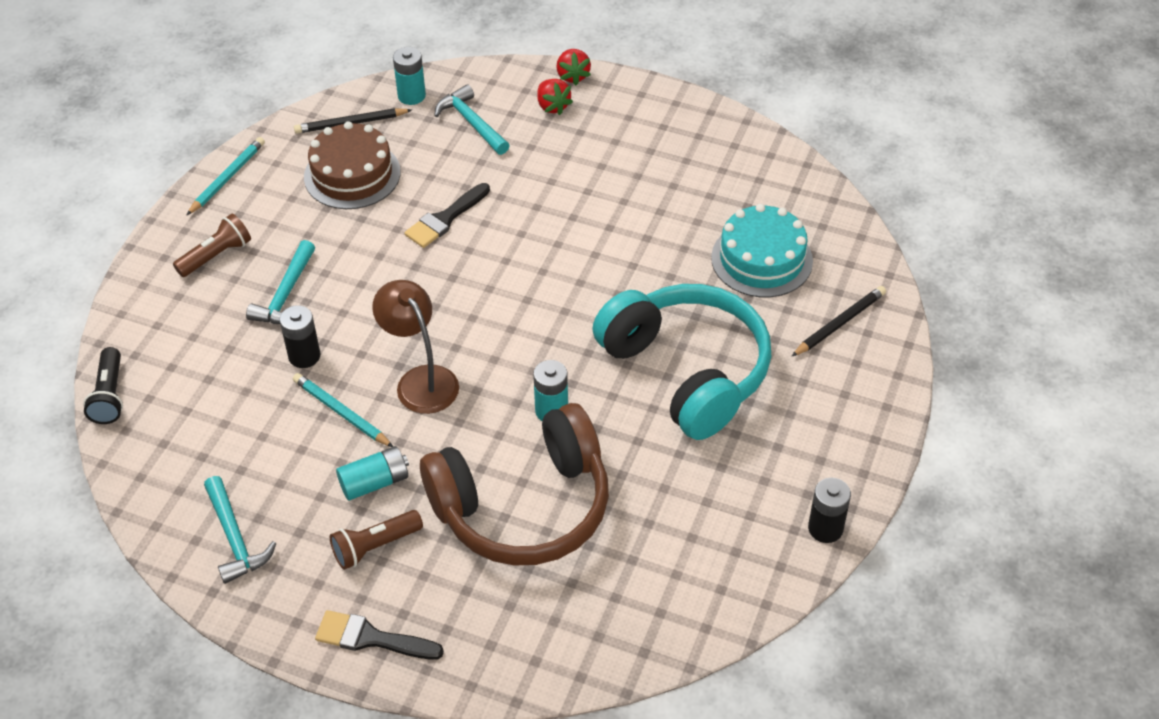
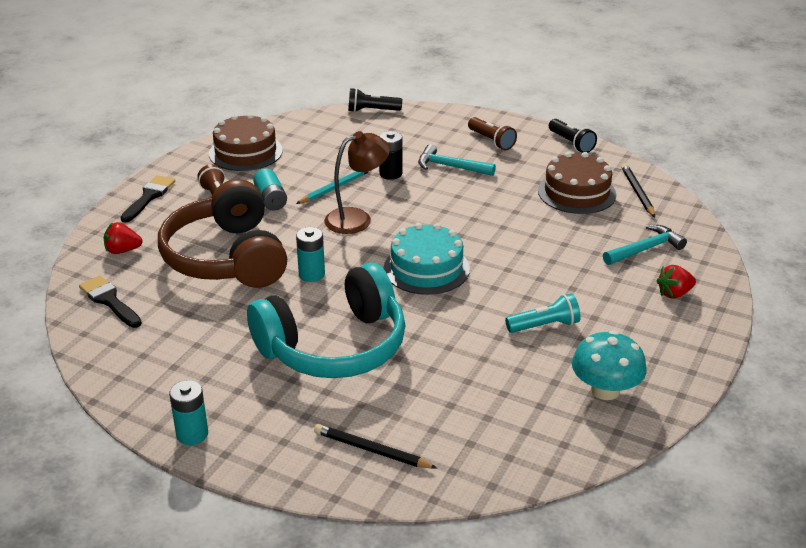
camera: 95 degrees right, 15 degrees down
turquoise pencil [186,137,265,216] -> black flashlight [549,119,597,153]
turquoise hammer [204,476,276,584] -> brown cake [209,113,283,171]
turquoise battery [393,47,426,105] -> turquoise battery moved to [169,380,208,445]
black brush [405,183,490,248] -> black brush moved to [79,275,142,328]
red strawberry [556,49,591,85] -> red strawberry moved to [104,222,143,254]
turquoise cake [711,204,813,297] -> turquoise cake moved to [384,223,470,295]
black pencil [791,286,886,357] -> black pencil turned 150 degrees clockwise [314,424,437,469]
black battery [808,478,851,543] -> none
none -> turquoise flashlight [505,293,581,333]
none -> turquoise mushroom [572,331,647,400]

